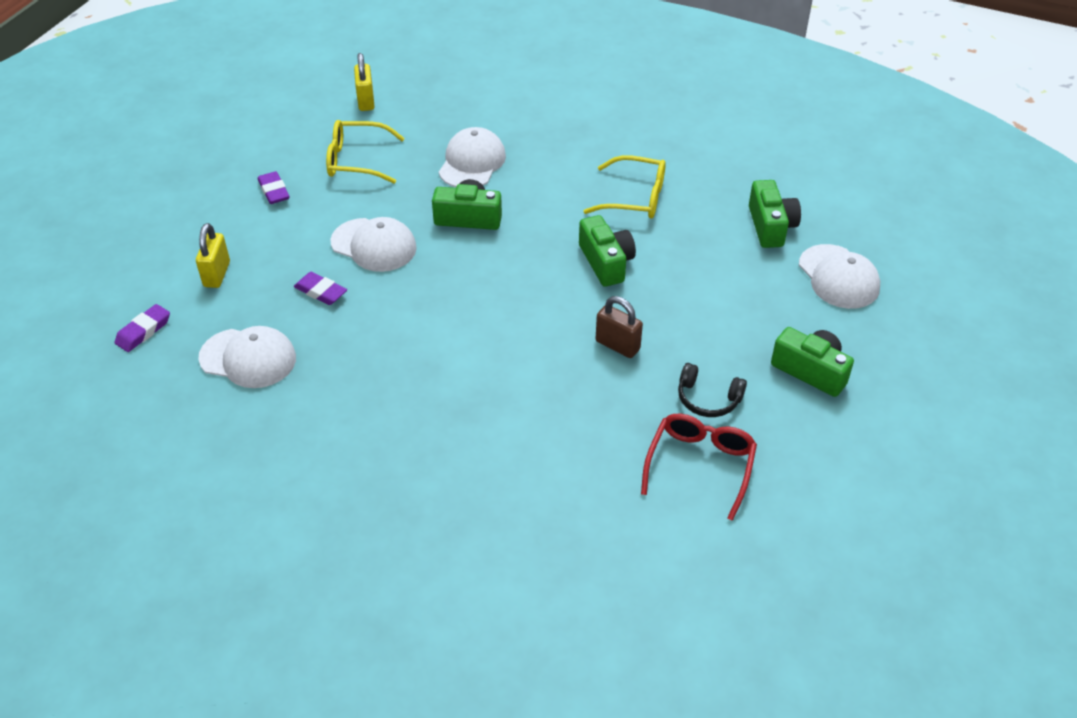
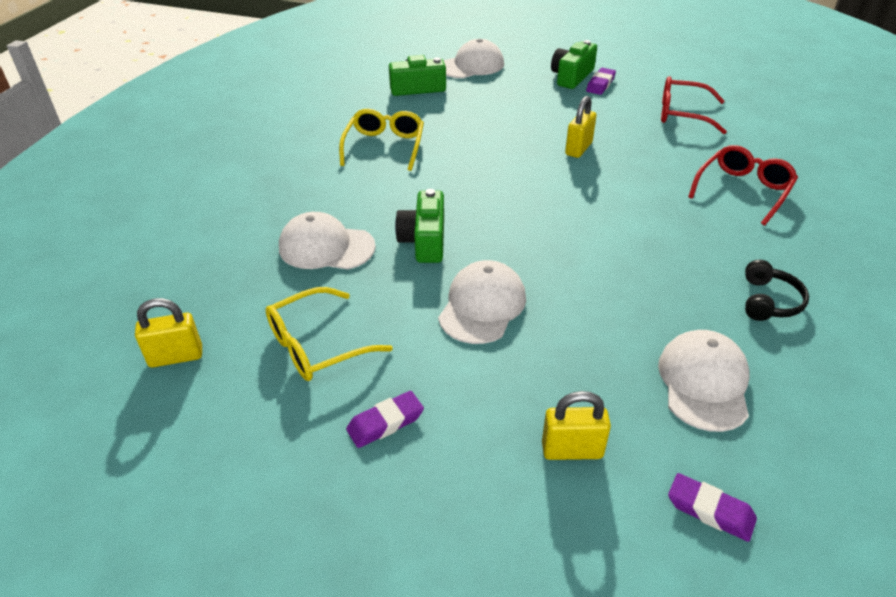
camera: 95 degrees left, 5 degrees down
purple eraser [294,272,347,305] -> purple eraser moved to [586,68,616,95]
yellow glasses [326,120,405,184] -> yellow glasses turned 60 degrees clockwise [265,287,393,381]
green camera [579,215,636,287] -> none
brown padlock [596,296,643,358] -> yellow padlock [565,96,597,158]
black headphones [678,363,747,417] -> black headphones moved to [745,260,809,321]
none -> red glasses [688,145,798,225]

